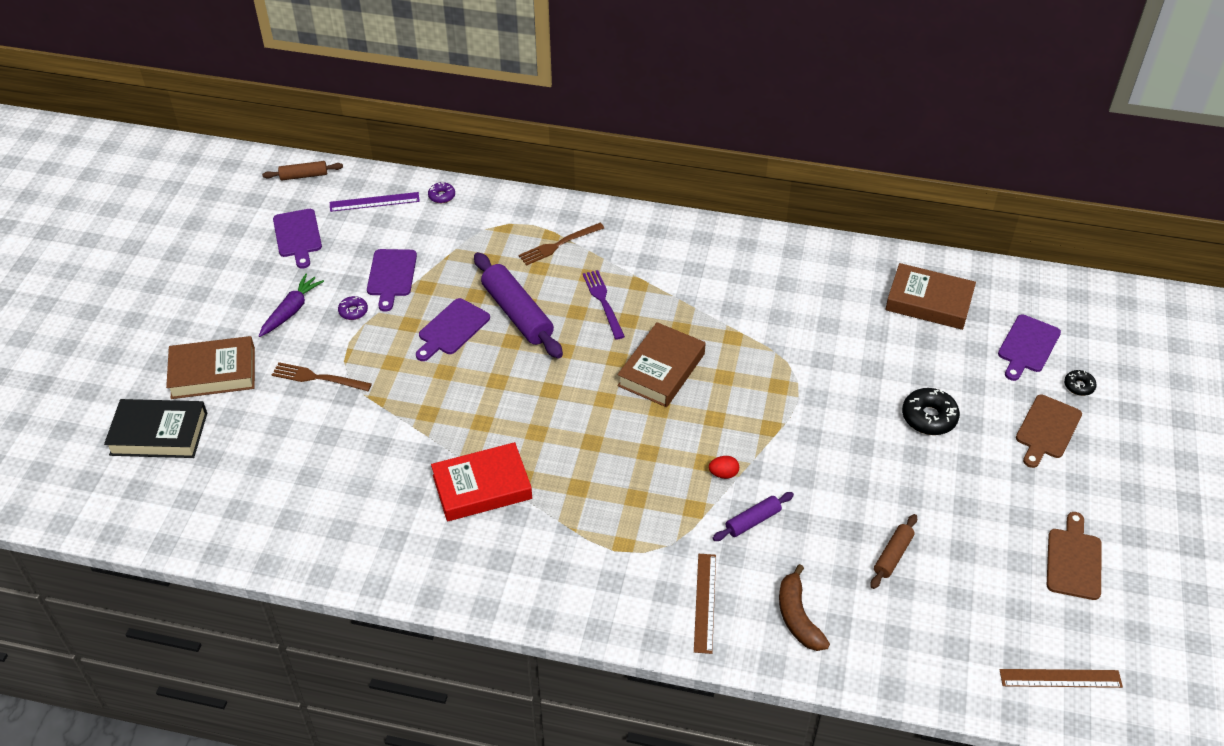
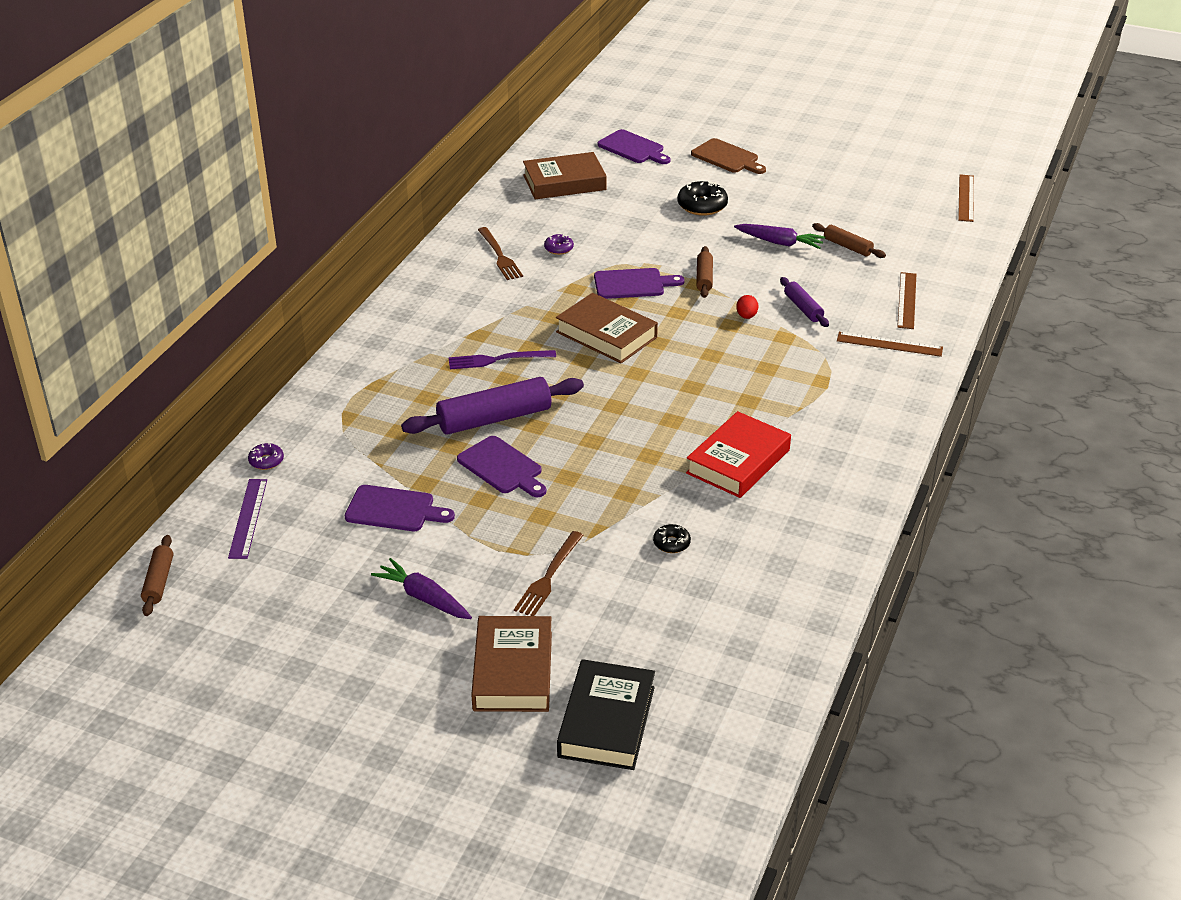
camera: 80 degrees left, 10 degrees down
purple cutting board [273,209,322,269] -> purple cutting board moved to [594,268,685,299]
purple donut [338,296,368,320] -> purple donut moved to [544,234,574,255]
red book [431,442,532,522] -> red book turned 45 degrees clockwise [686,411,791,498]
brown fork [518,223,604,266] -> brown fork moved to [478,227,523,280]
brown banana [779,564,830,651] -> brown ruler [897,272,916,329]
brown book [885,263,976,330] -> brown book turned 45 degrees clockwise [523,152,607,199]
brown cutting board [1047,512,1102,600] -> none
black donut [1064,370,1097,396] -> black donut moved to [653,524,691,553]
none -> brown rolling pin [696,246,713,298]
none -> purple carrot [734,224,825,249]

